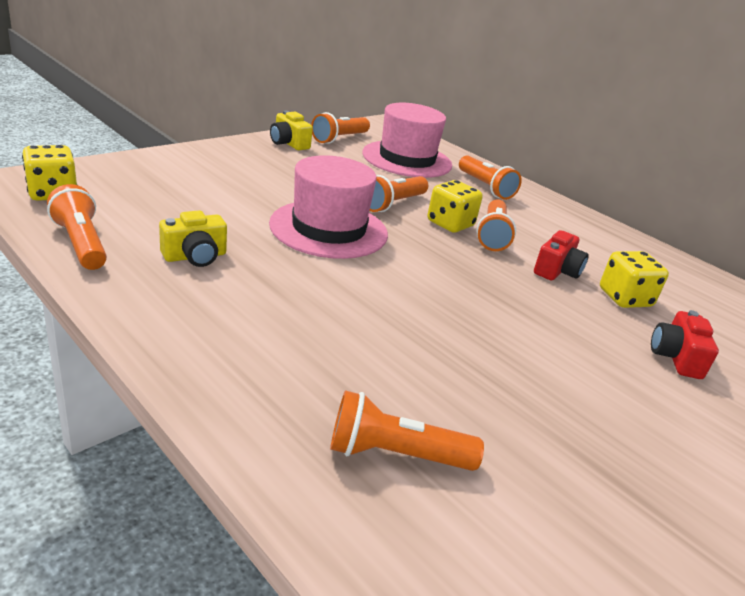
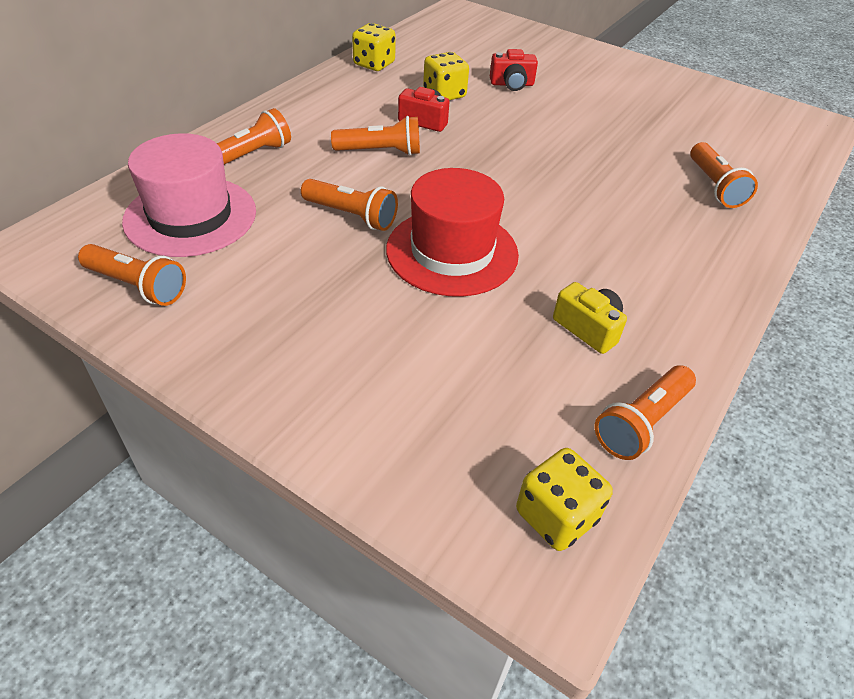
camera: 100 degrees left, 15 degrees up
pink hat [269,155,388,259] -> red hat [386,168,519,297]
yellow camera [270,110,313,150] -> none
yellow dice [427,180,483,233] -> yellow dice moved to [352,23,396,71]

